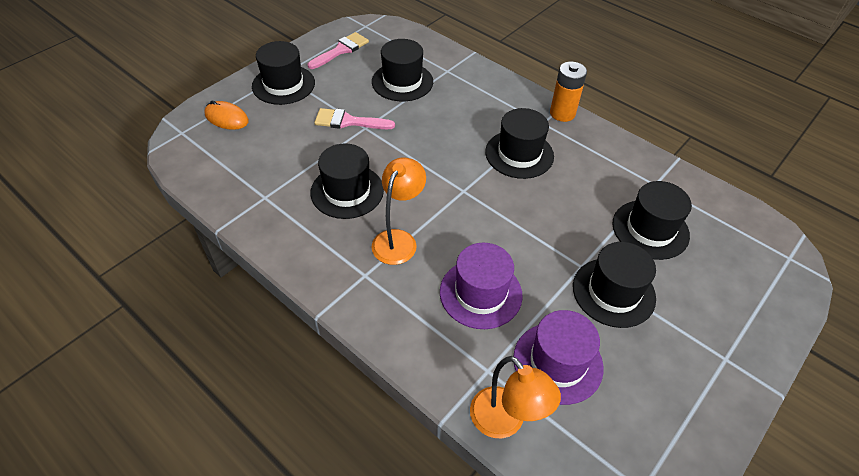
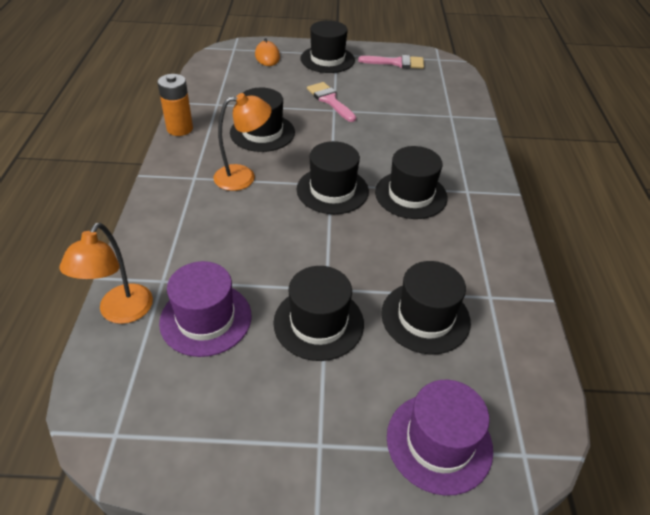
camera: 50 degrees right, 5 degrees down
black hat [372,39,433,101] -> black hat moved to [297,141,369,214]
purple hat [440,242,523,329] -> purple hat moved to [387,380,493,496]
orange battery [550,62,587,122] -> orange battery moved to [157,74,193,136]

